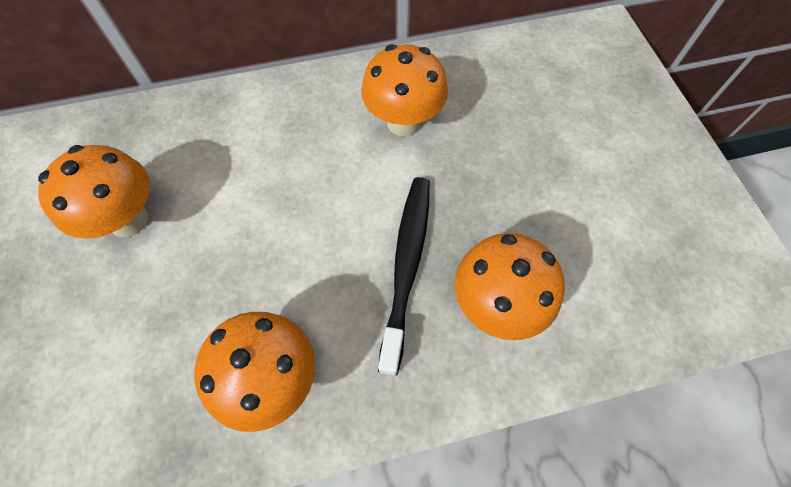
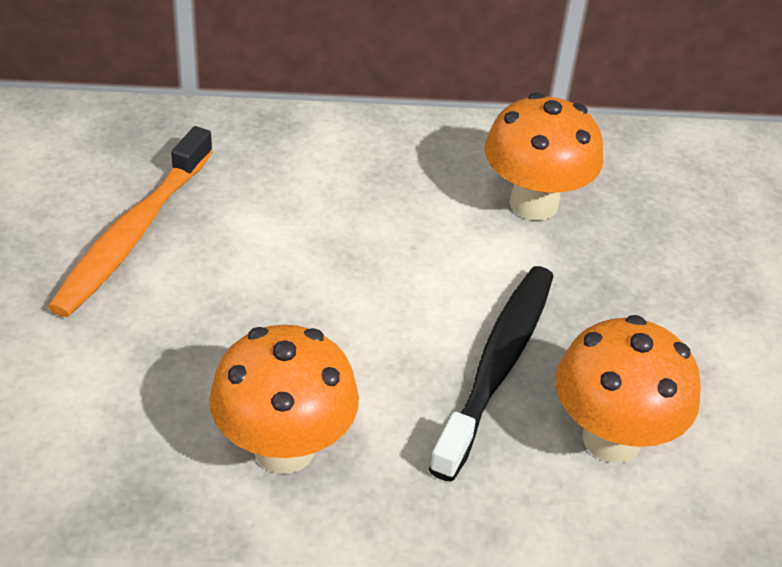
camera: 10 degrees right, 20 degrees down
orange mushroom [38,145,150,239] -> orange toothbrush [48,126,213,317]

